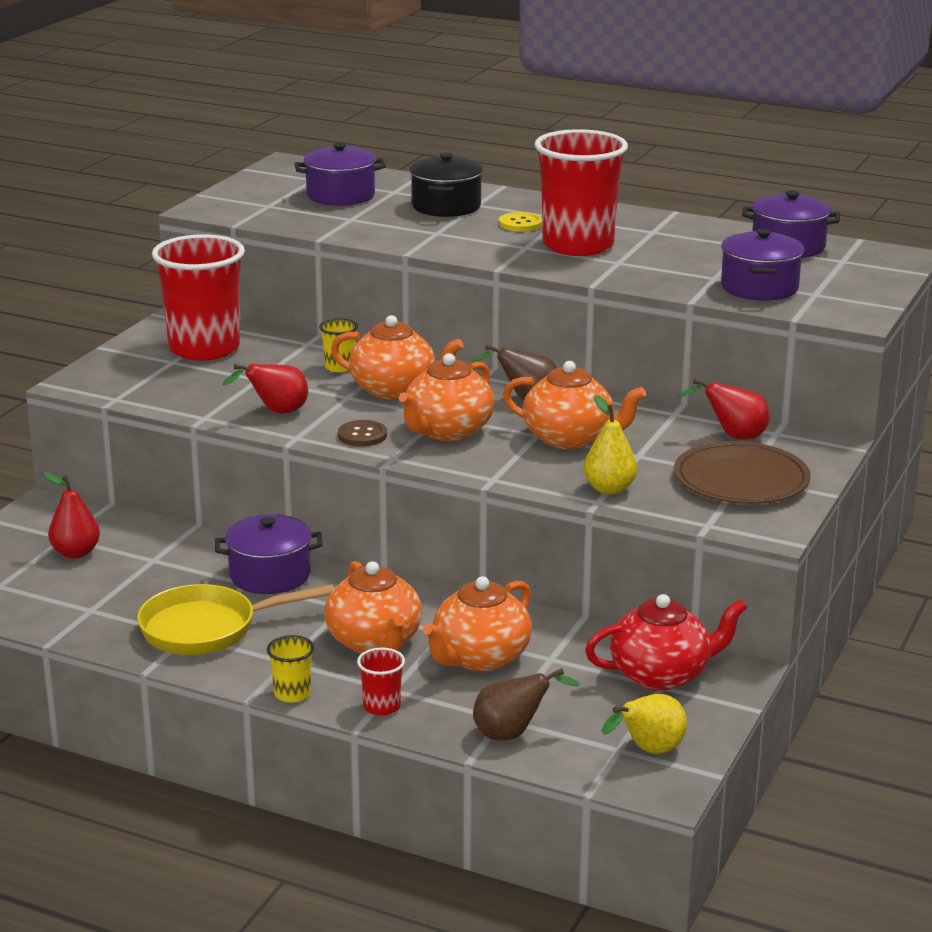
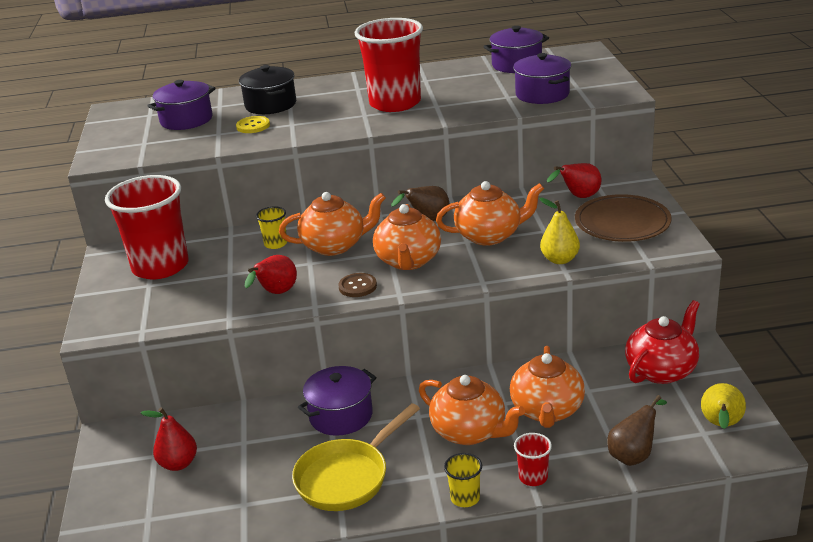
camera: 30 degrees left, 5 degrees up
yellow button [499,212,542,232] -> yellow button moved to [236,116,270,133]

